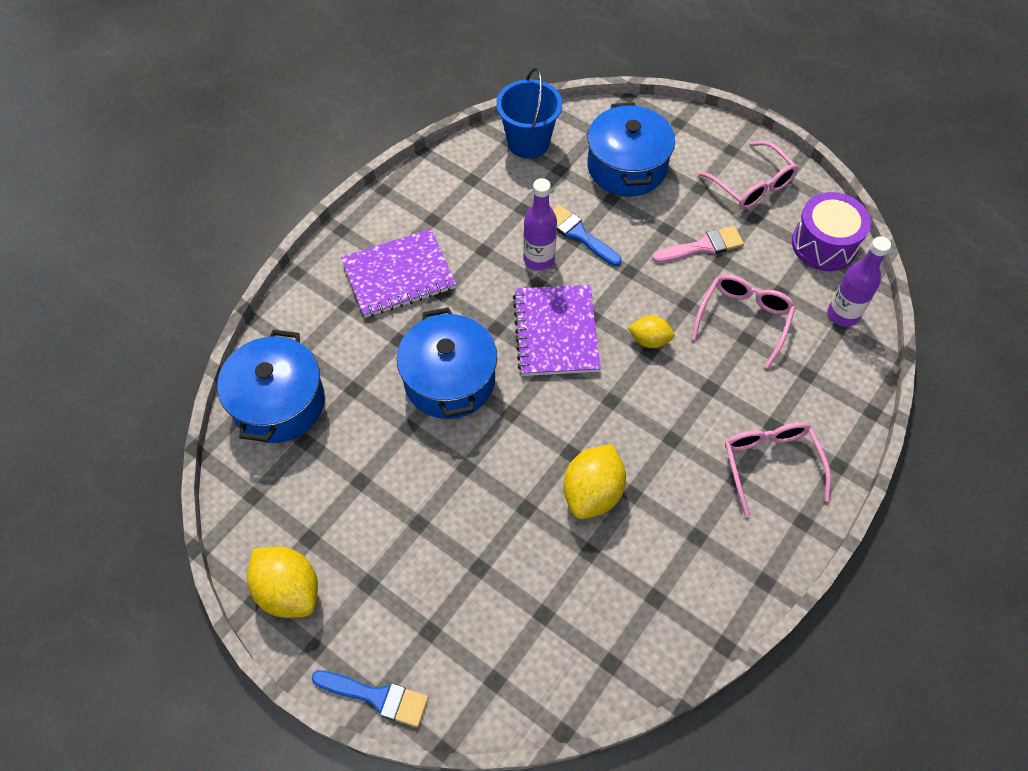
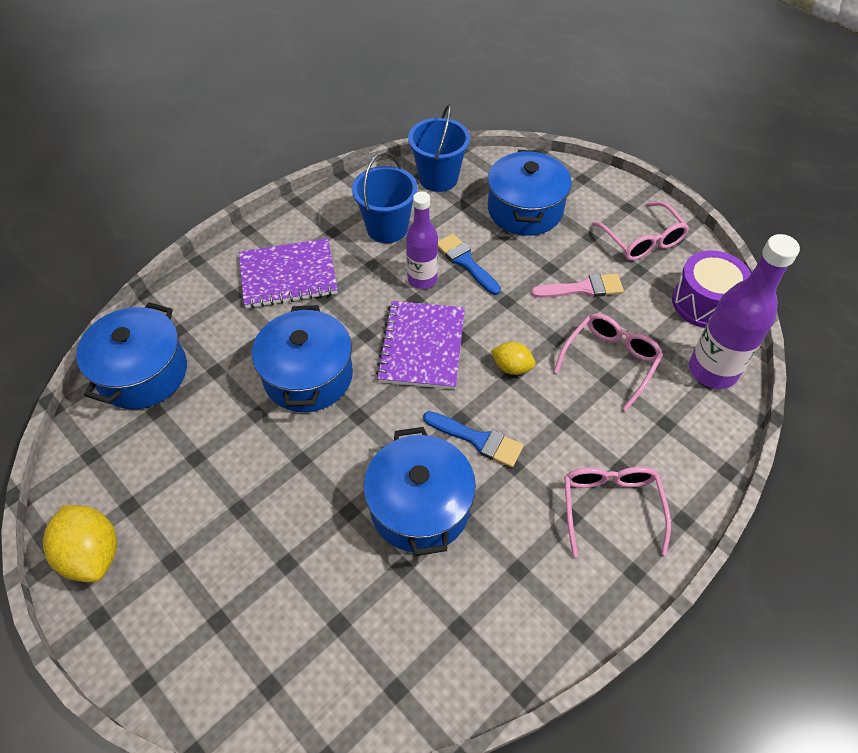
camera: 10 degrees right, 5 degrees down
blue brush [311,670,428,727] -> blue brush moved to [423,411,524,468]
yellow lemon [563,444,626,519] -> blue pot [364,427,476,556]
purple bottle [828,236,891,327] -> purple bottle [689,234,800,389], size x1.51
none -> blue bucket [352,152,418,243]

